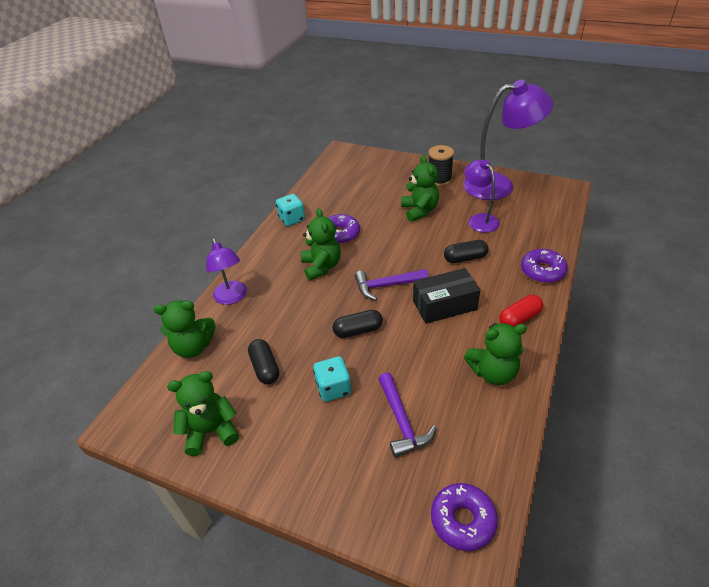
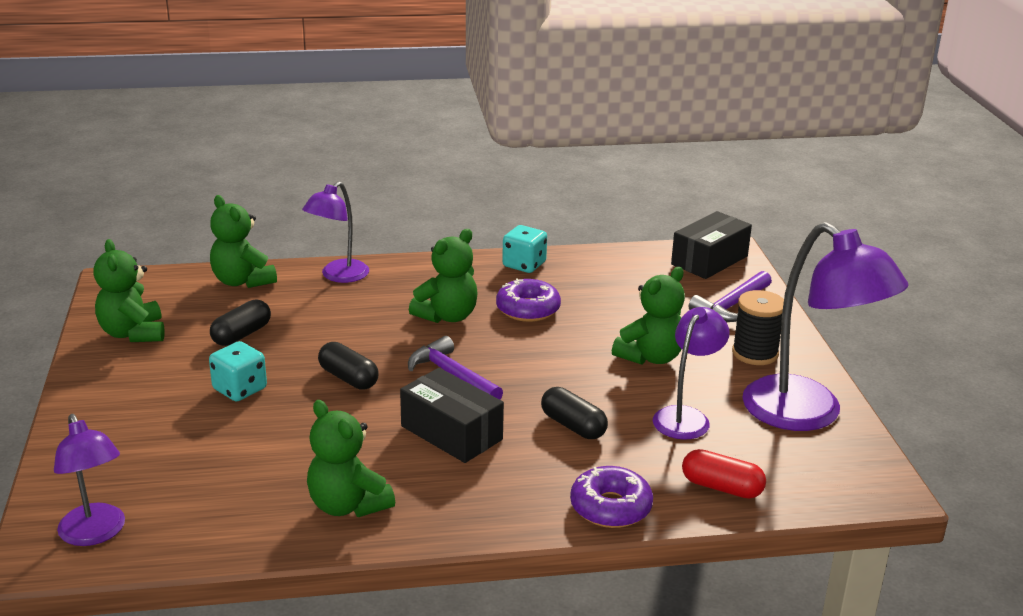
camera: 55 degrees right, 15 degrees down
green teddy bear [167,371,239,456] -> green teddy bear turned 150 degrees counterclockwise [93,239,165,342]
purple hammer [378,372,437,458] -> purple hammer moved to [689,271,772,322]
purple donut [431,483,498,551] -> purple lamp [54,414,125,546]
red capsule [499,295,543,327] -> red capsule moved to [682,449,766,499]
none -> black box [671,211,752,279]

